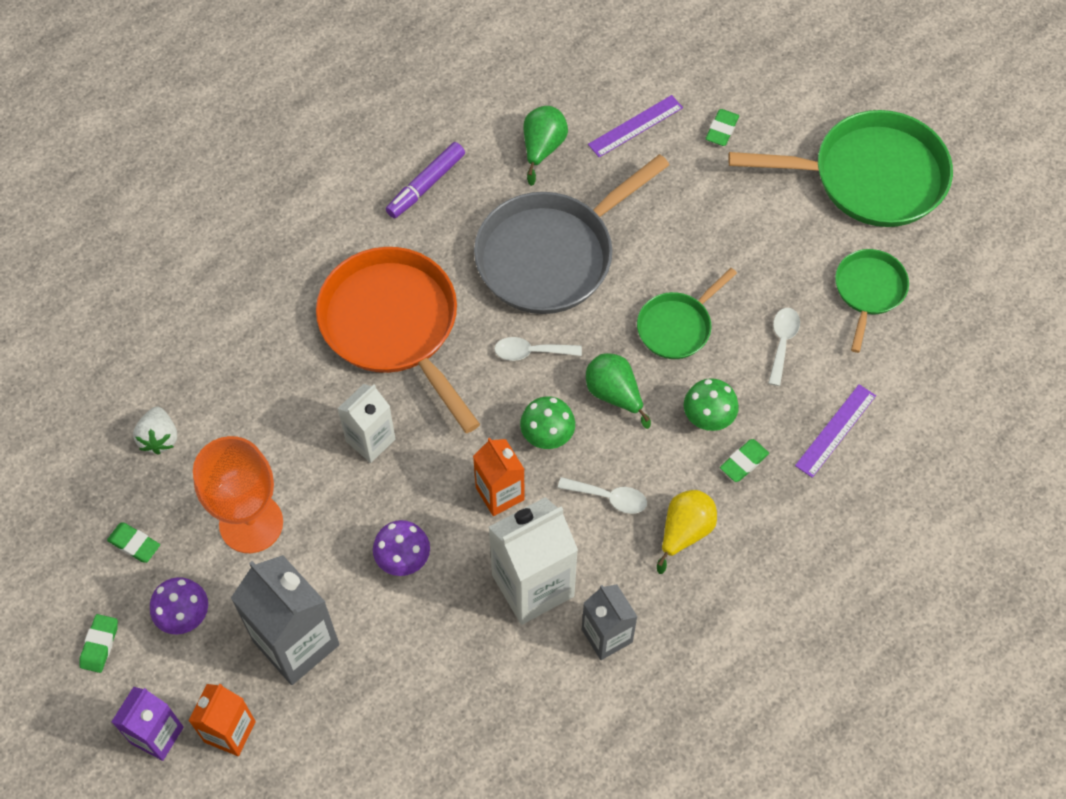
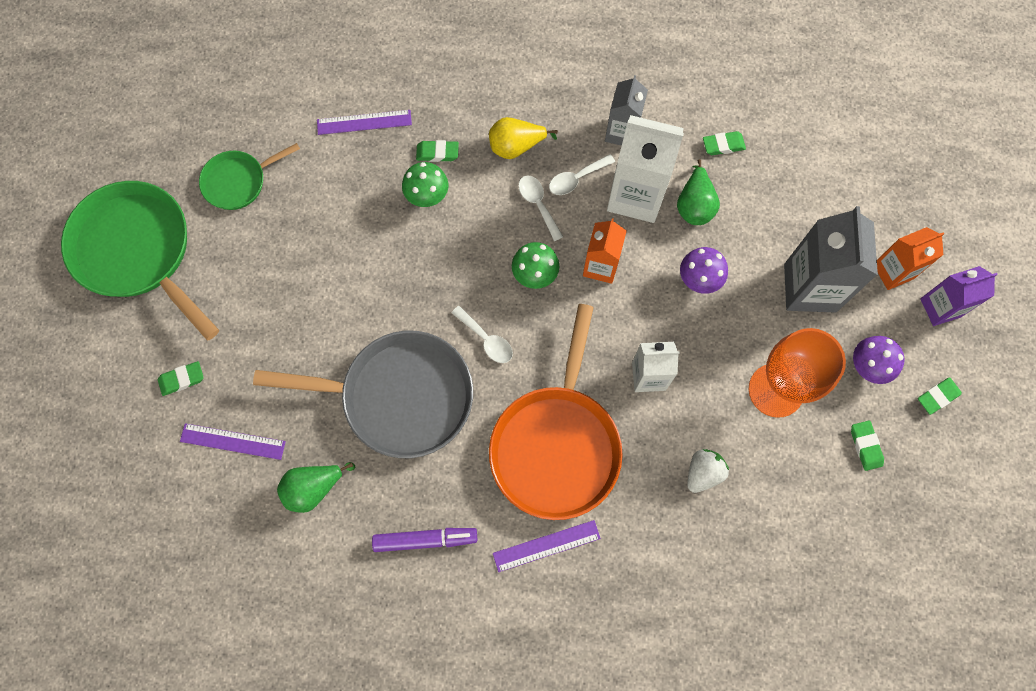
camera: 135 degrees left, 10 degrees up
white strawberry [133,407,177,455] -> white strawberry moved to [687,449,729,493]
green pear [586,353,651,429] -> green pear moved to [677,159,720,225]
green pan [637,268,737,359] -> none
white spoon [768,308,800,386] -> white spoon moved to [549,154,615,195]
none -> purple ruler [493,520,601,572]
none -> green eraser [703,131,746,155]

